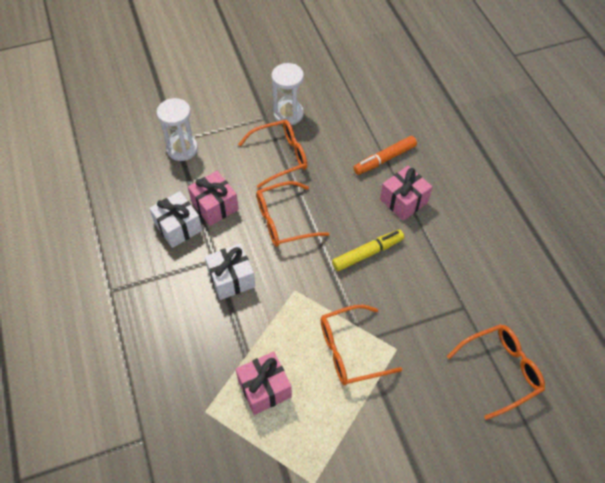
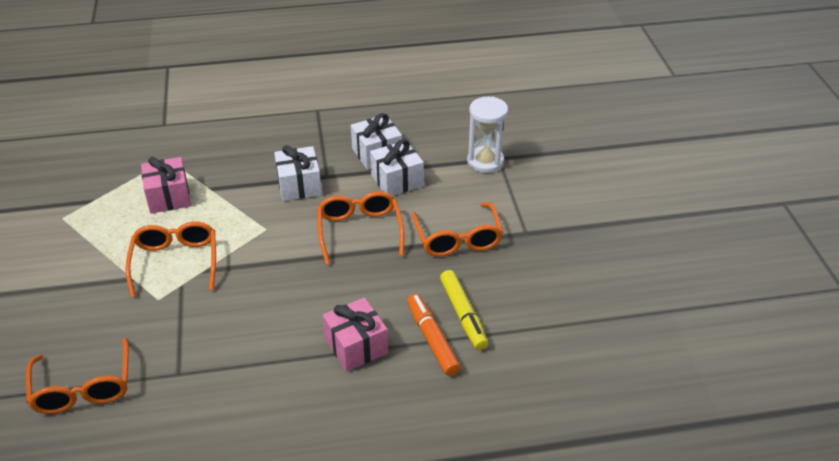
camera: 100 degrees right, 15 degrees down
pink gift [188,171,239,226] -> white gift [370,139,424,196]
white hourglass [272,63,304,125] -> none
yellow marker [332,230,404,271] -> yellow marker moved to [440,270,488,350]

